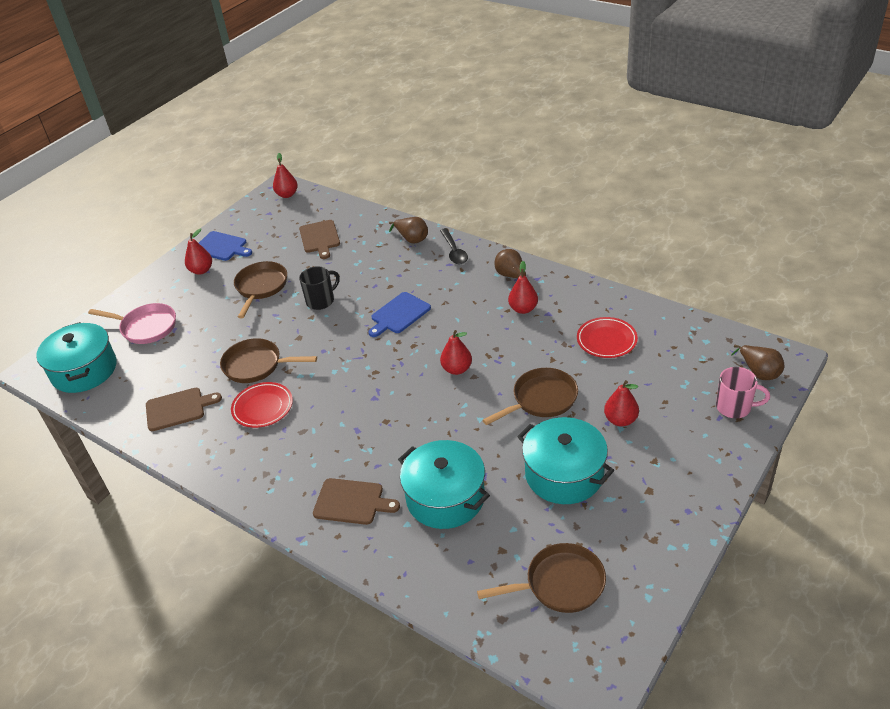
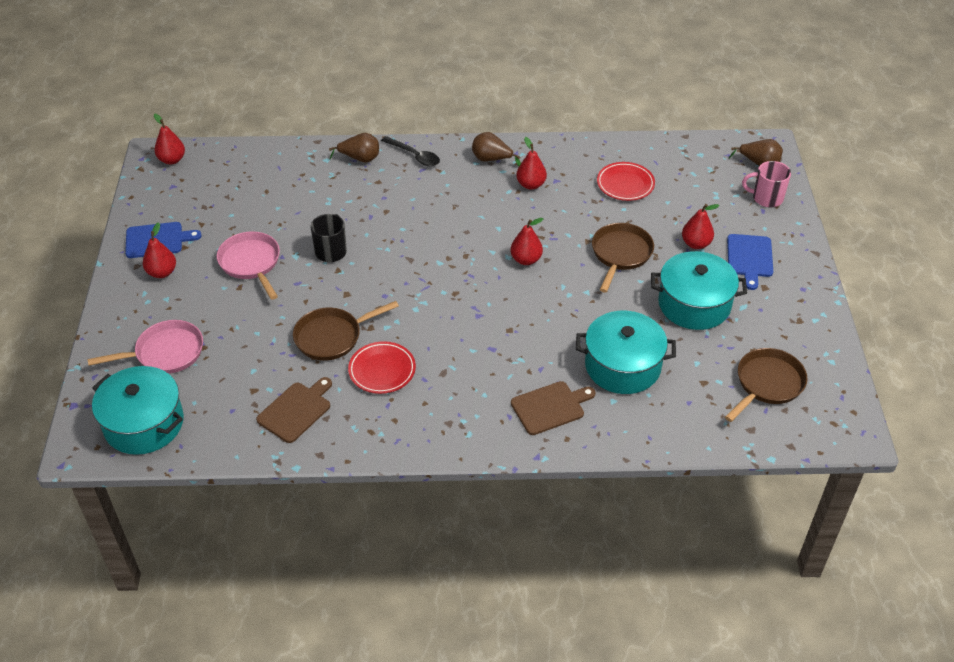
camera: 40 degrees left, 5 degrees up
brown pan [234,261,287,318] -> pink pan [217,231,280,300]
brown cutting board [299,220,340,259] -> none
blue cutting board [368,292,431,337] -> blue cutting board moved to [727,234,773,290]
pink mug [716,367,770,418] -> pink mug turned 150 degrees counterclockwise [742,161,791,207]

